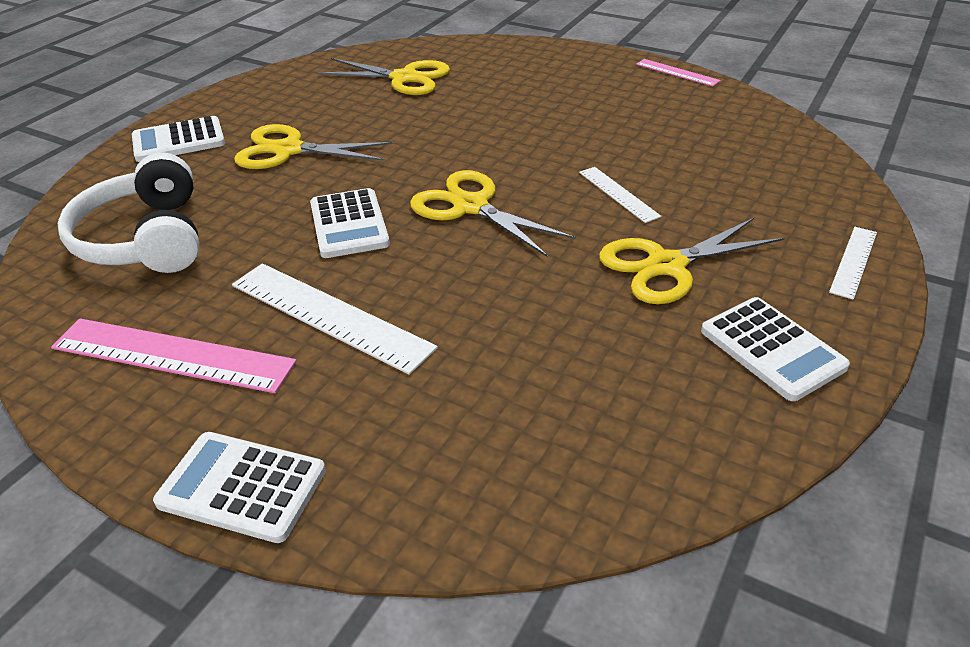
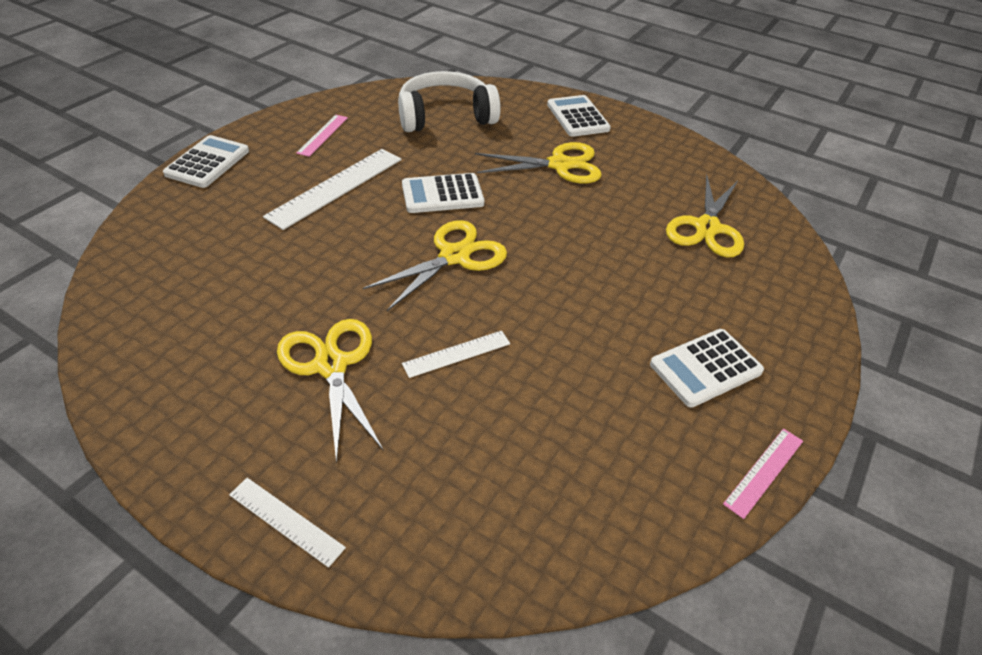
camera: 90 degrees right, 5 degrees up
pink ruler [51,318,297,393] -> pink ruler [296,115,348,157], size x0.55
yellow scissors [234,124,393,169] -> yellow scissors turned 75 degrees clockwise [475,142,602,184]
white calculator [701,297,850,401] -> white calculator moved to [650,329,764,407]

